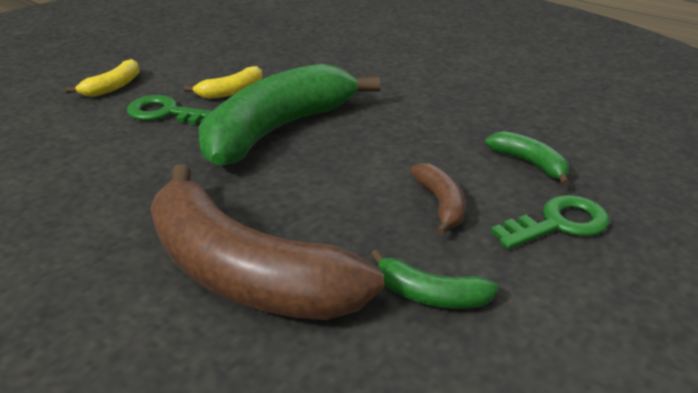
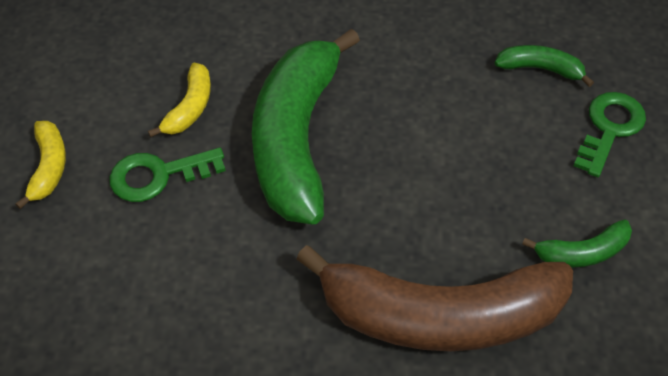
camera: 35 degrees left, 20 degrees up
brown banana [410,163,466,235] -> none

